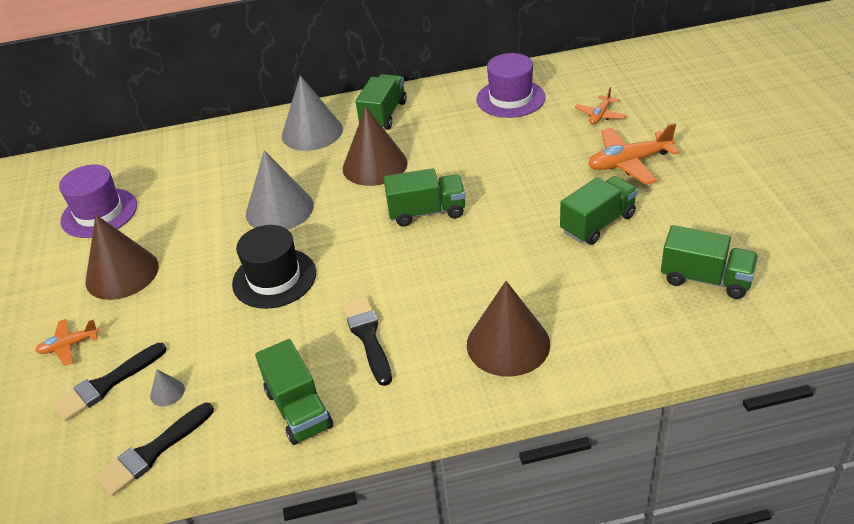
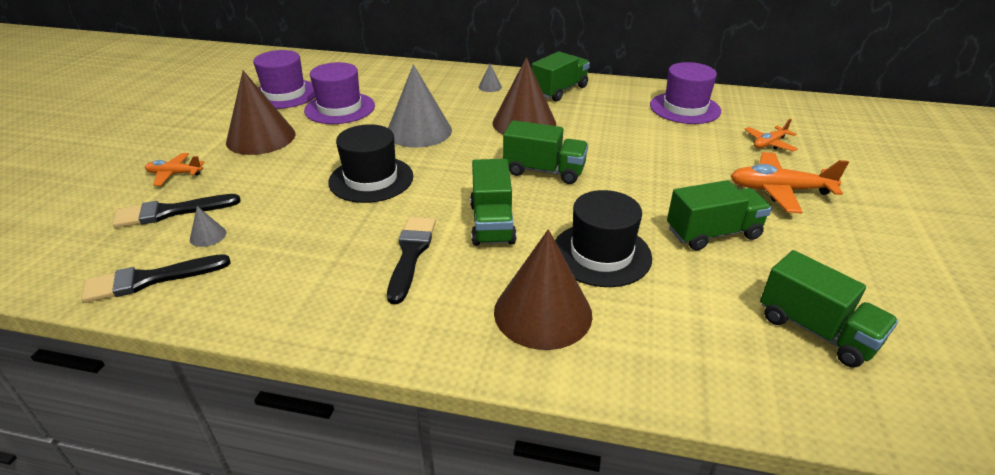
camera: 20 degrees right, 5 degrees down
green truck [255,339,333,445] -> green truck moved to [470,159,517,246]
grey cone [282,75,343,151] -> grey cone [479,64,502,92], size x0.41
none -> purple hat [304,62,375,124]
none -> black hat [555,190,652,287]

